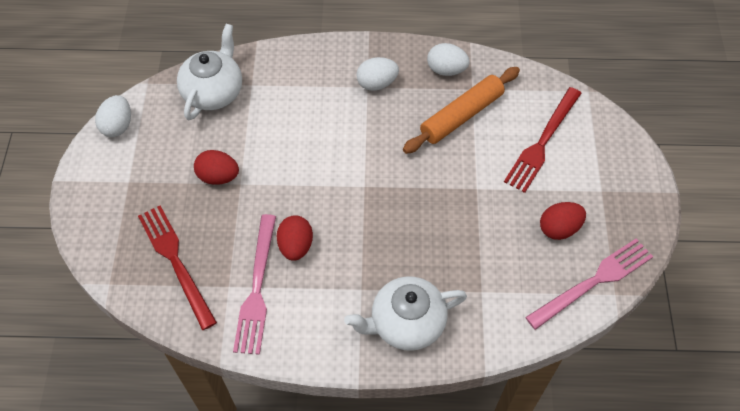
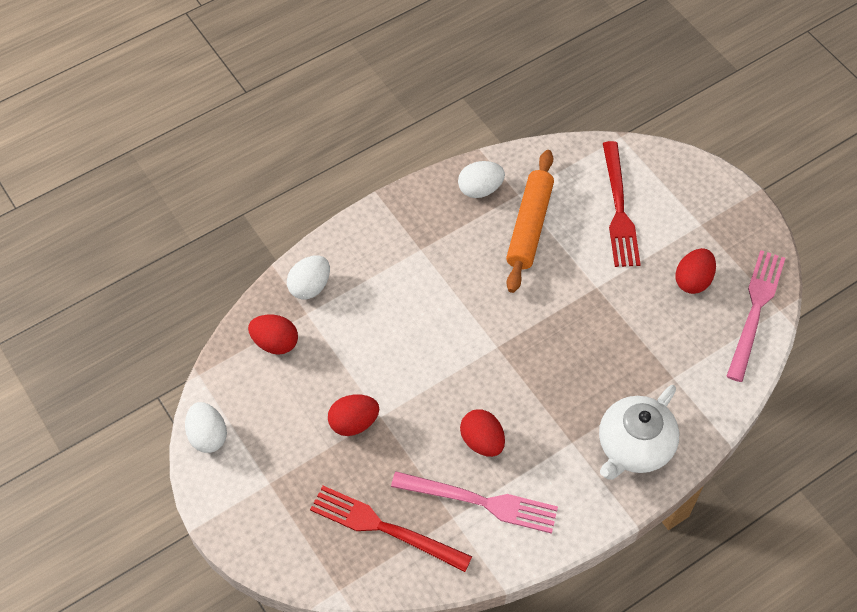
camera: 35 degrees left, 0 degrees up
white teapot [177,24,242,120] -> red egg [248,315,298,355]
pink fork [233,214,276,355] -> pink fork turned 45 degrees counterclockwise [391,471,558,534]
white egg [356,57,399,91] -> white egg moved to [287,255,330,299]

